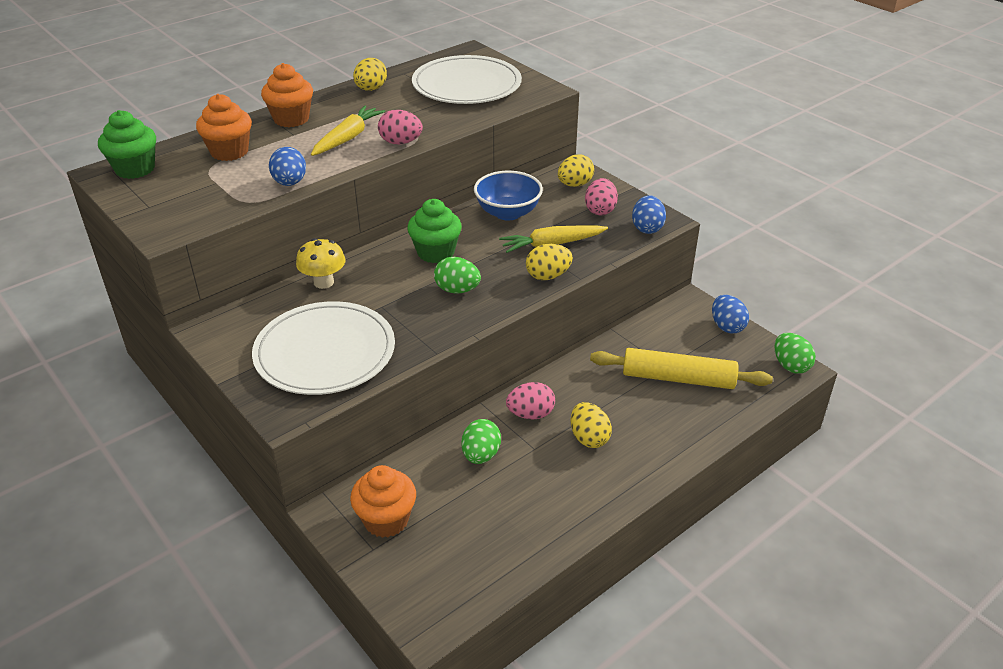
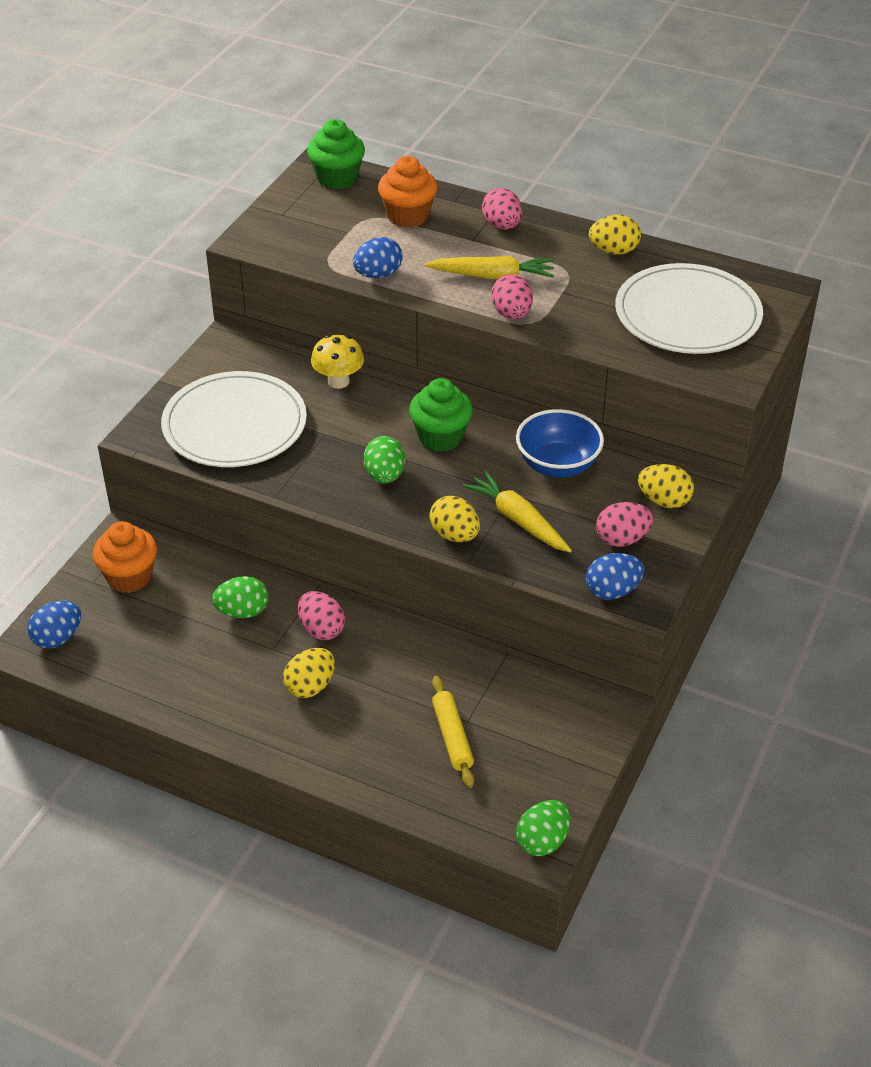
camera: 65 degrees right, 5 degrees up
orange cupcake [261,63,313,127] -> pink egg [482,188,522,230]
yellow rolling pin [590,348,773,389] -> yellow rolling pin [432,676,474,788], size x0.62
blue egg [712,295,749,334] -> blue egg moved to [27,601,81,649]

